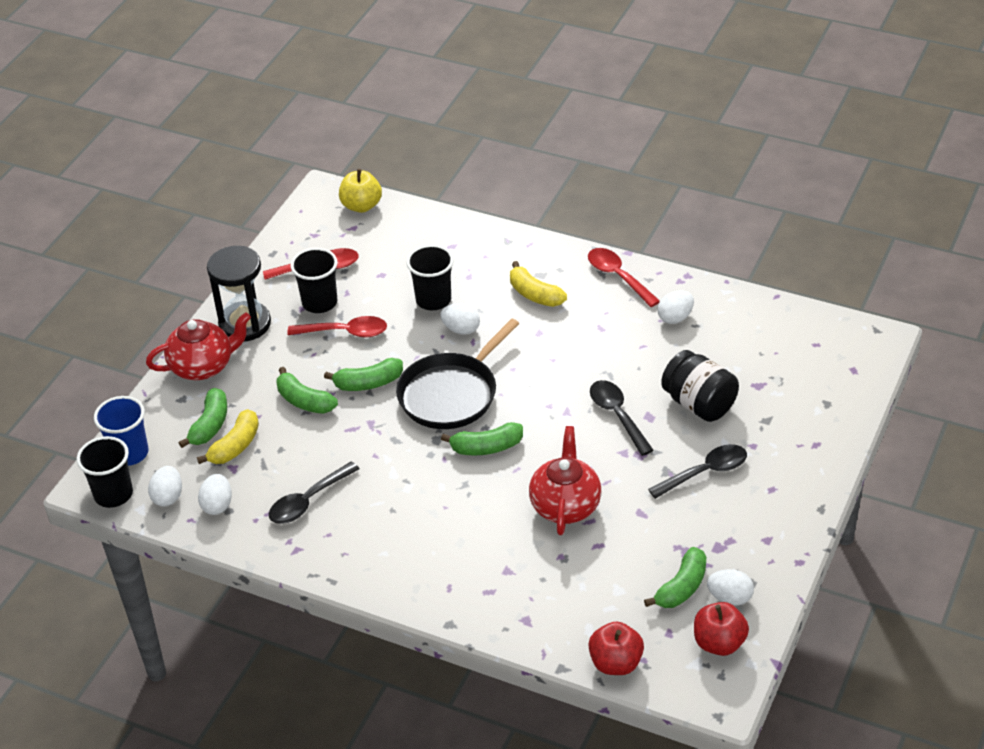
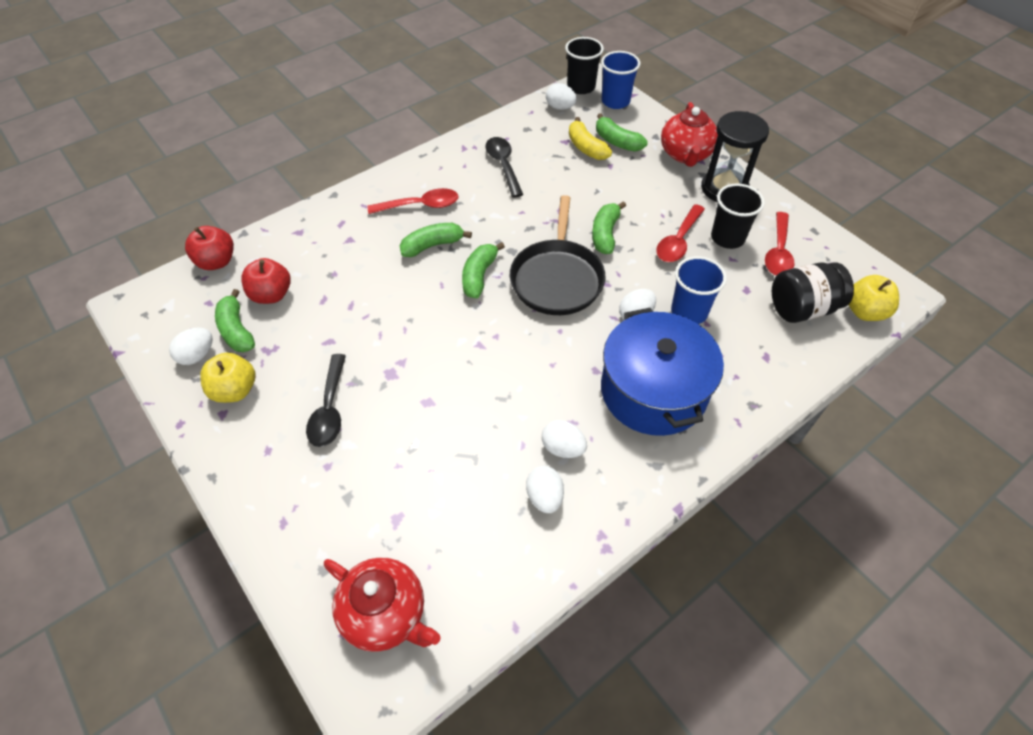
camera: 115 degrees right, 10 degrees up
white egg [198,474,232,515] -> white egg moved to [542,420,587,458]
green banana [277,367,338,414] -> green banana moved to [400,223,472,257]
black pan [396,319,520,429] -> black pan turned 150 degrees counterclockwise [510,195,606,315]
black cup [407,245,454,310] -> blue cup [671,256,727,324]
yellow banana [510,261,567,307] -> blue pot [601,308,724,436]
red teapot [529,426,601,535] -> red teapot moved to [324,557,441,652]
red spoon [588,248,660,307] -> red spoon moved to [368,188,458,214]
black spoon [590,380,654,456] -> none
black jar [661,350,739,422] -> black jar moved to [772,262,854,323]
red apple [694,602,749,656] -> red apple moved to [241,258,291,304]
none -> yellow apple [200,352,255,403]

